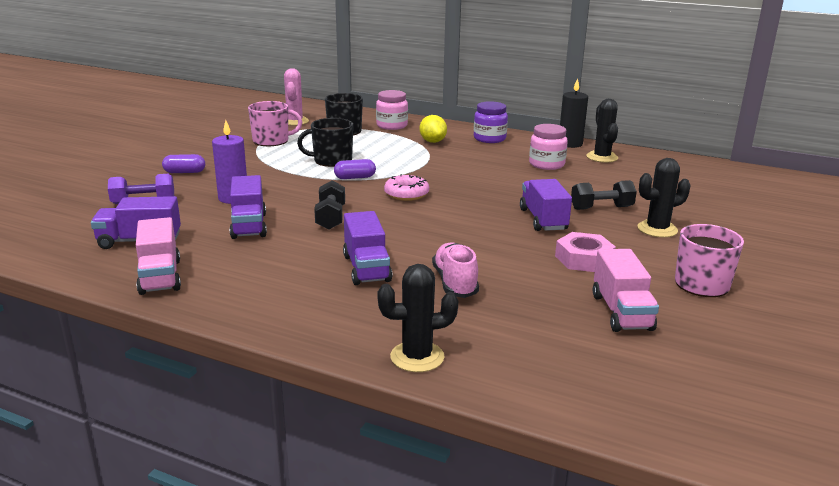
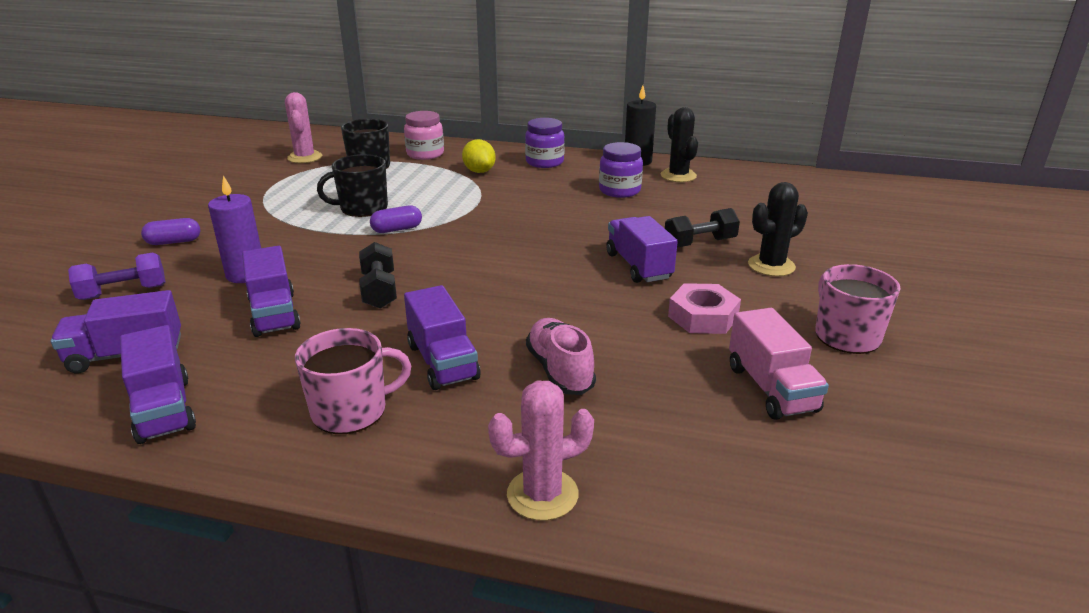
camera: 10 degrees left, 5 degrees up
pink truck [136,217,181,295] -> purple truck [120,325,196,444]
pink mug [248,101,302,146] -> pink mug moved to [295,328,411,434]
black cactus [377,264,458,372] -> pink cactus [488,381,594,521]
pink donut [384,174,429,201] -> none
pink jar [529,124,568,170] -> purple jar [599,142,643,198]

